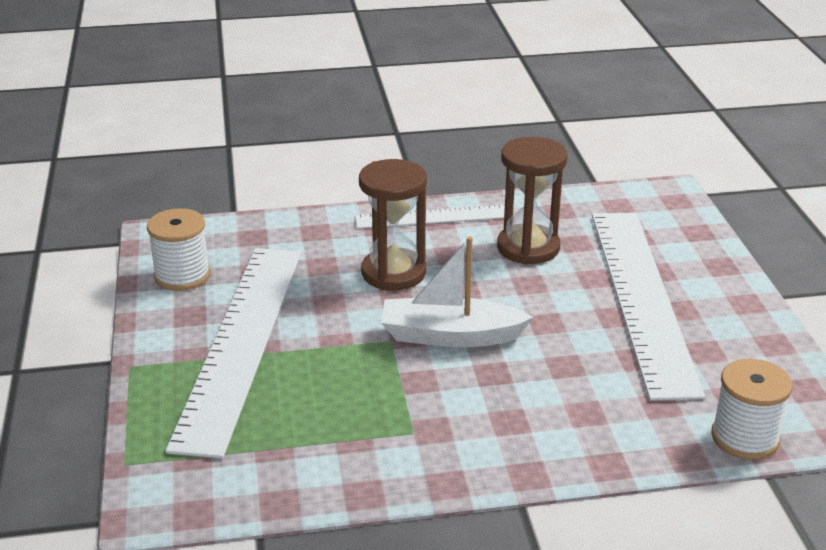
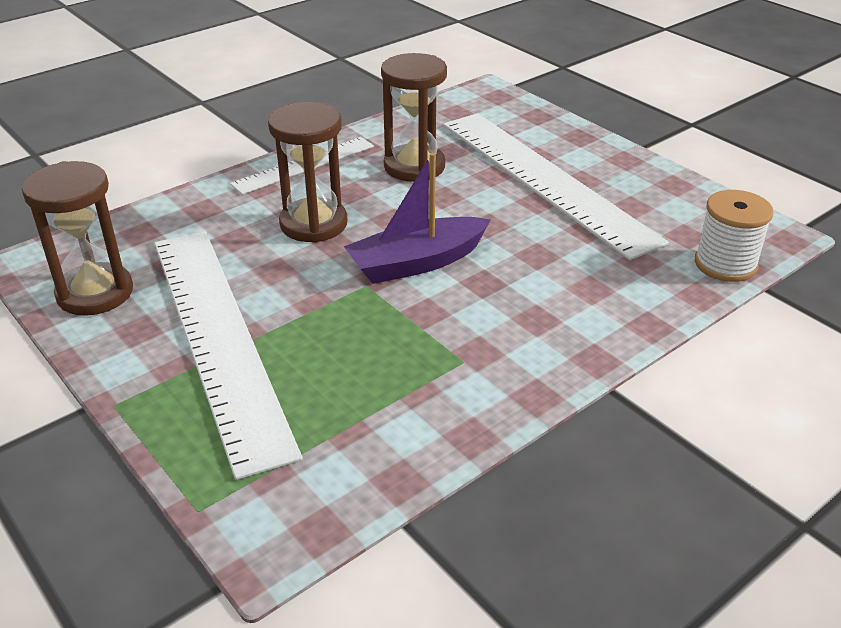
camera: 30 degrees left, 5 degrees up
white spool [147,208,210,291] -> brown hourglass [22,161,133,315]
white boat [381,237,533,347] -> purple boat [344,153,491,284]

